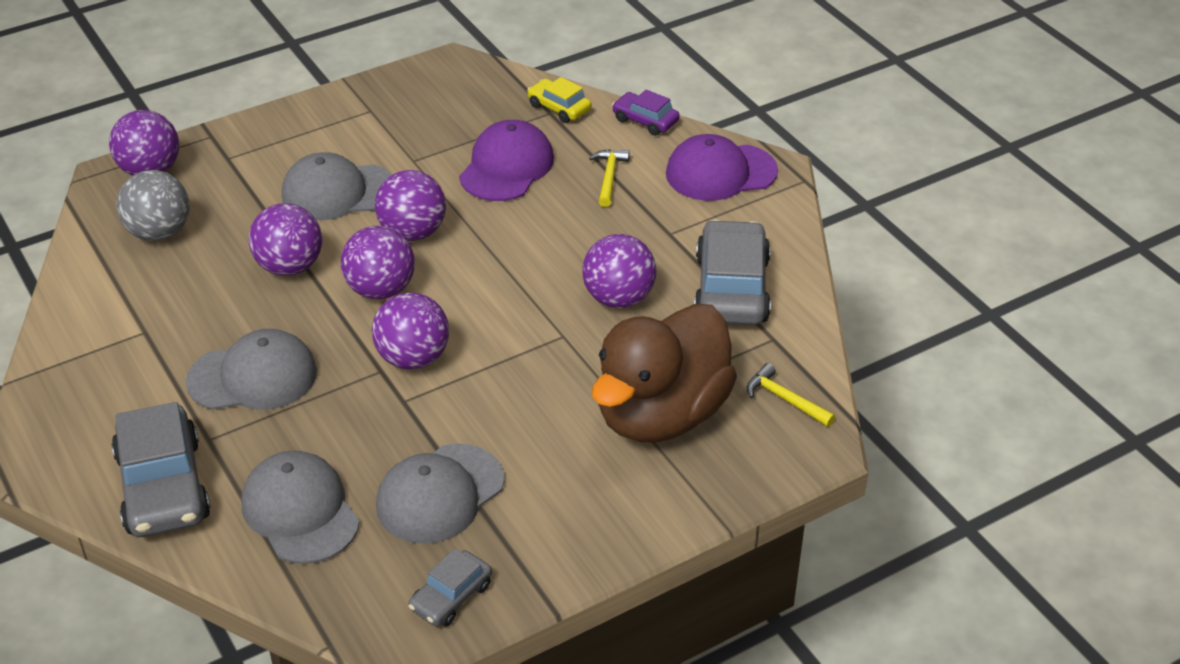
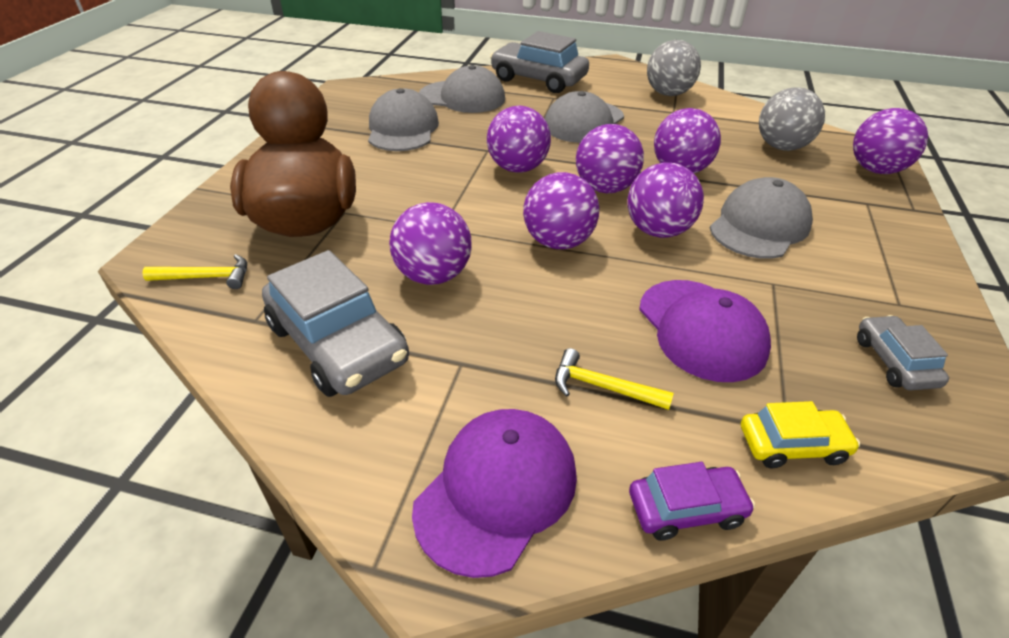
camera: 135 degrees right, 0 degrees up
grey car [408,549,492,627] -> grey car moved to [857,315,949,390]
yellow hammer [589,149,630,207] -> yellow hammer turned 150 degrees clockwise [555,348,674,410]
none -> purple ball [523,172,599,249]
none -> grey ball [647,40,701,96]

